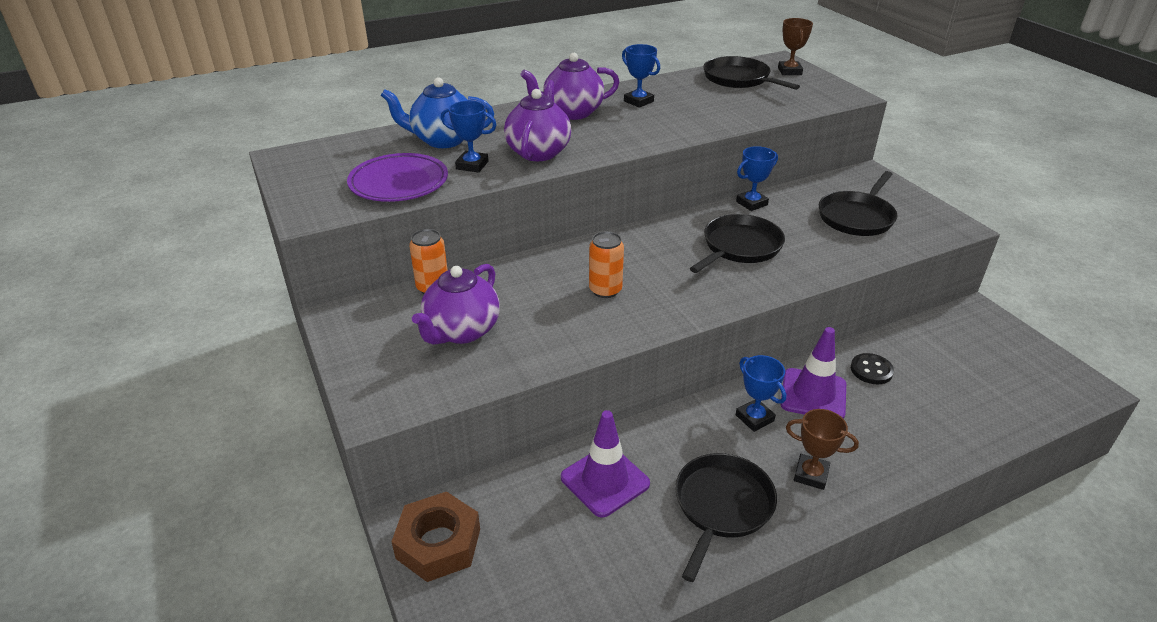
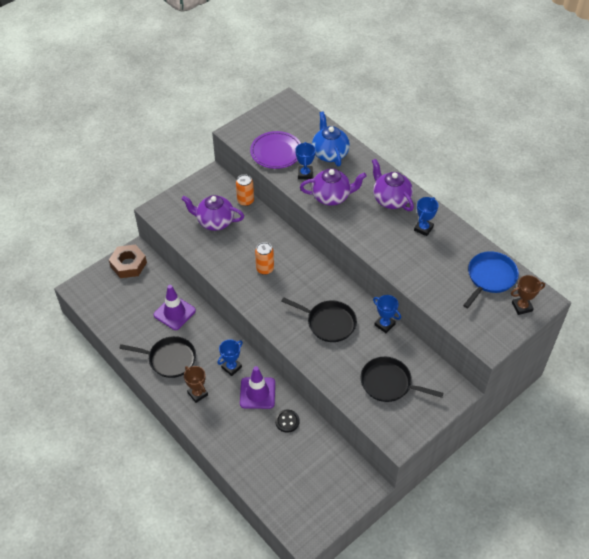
camera: 75 degrees right, 15 degrees up
black pan [703,56,800,90] -> blue pan [463,251,519,308]
brown trophy [786,409,859,490] -> brown trophy turned 45 degrees counterclockwise [184,366,208,403]

